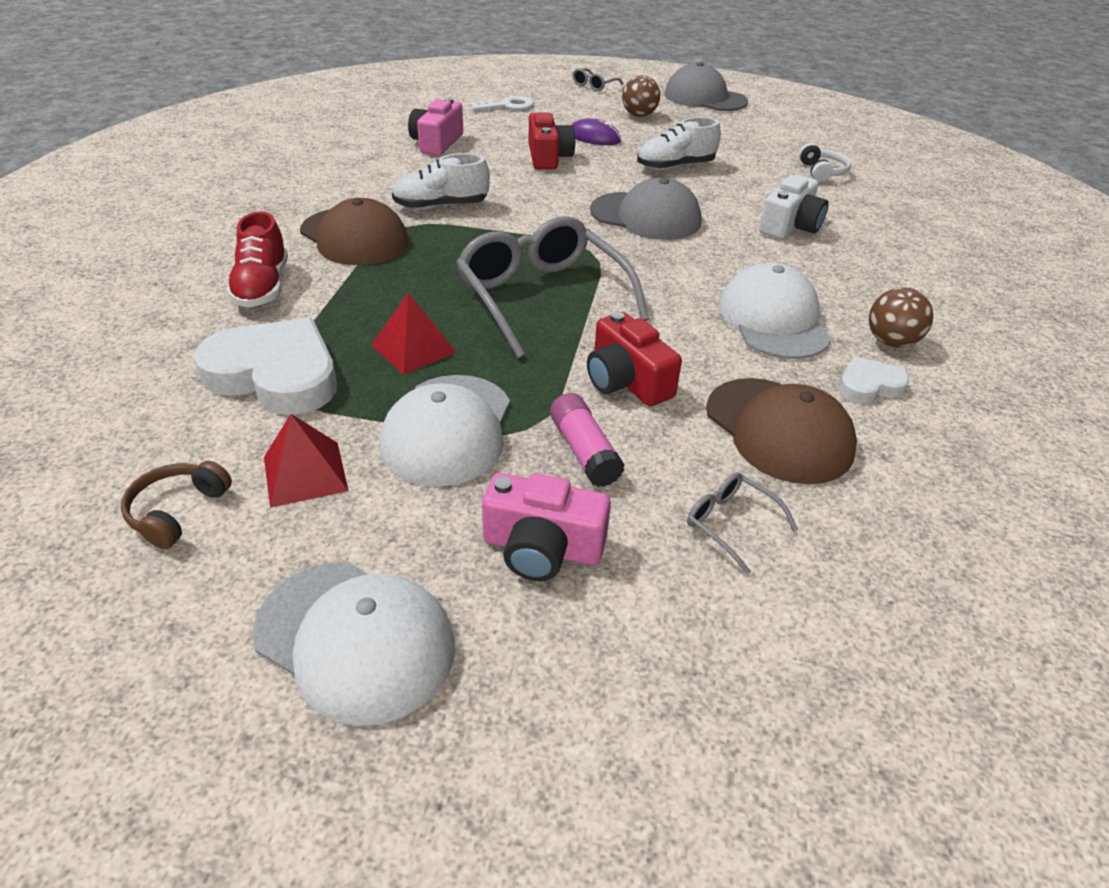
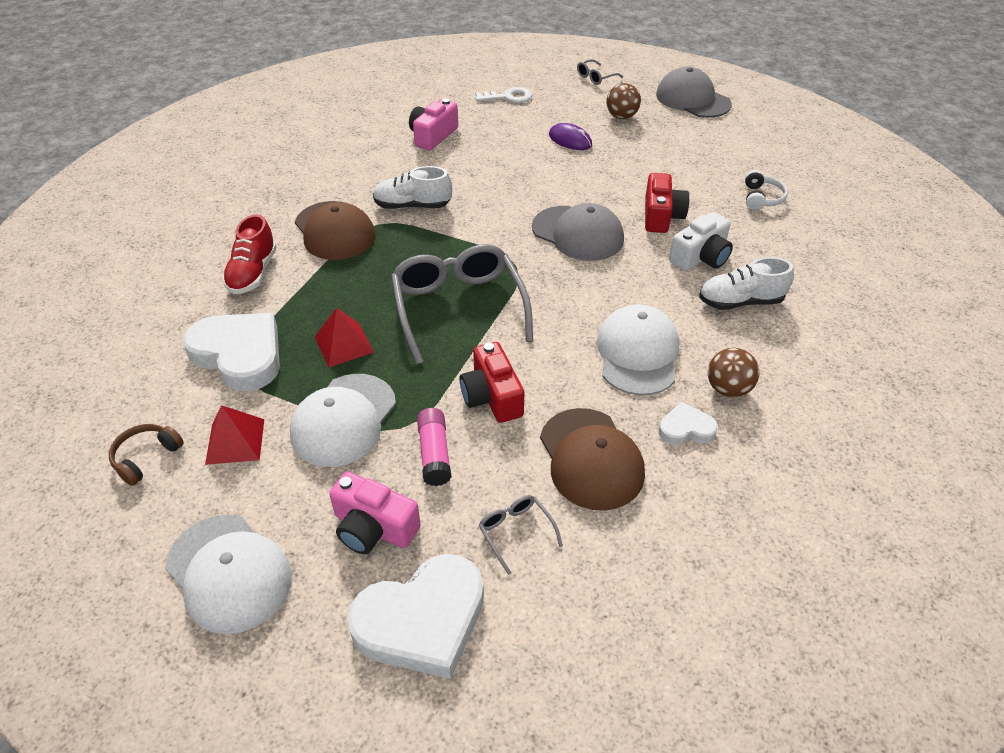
camera: 15 degrees right, 5 degrees up
red camera [529,113,575,170] -> red camera moved to [645,173,689,233]
white shoe [637,117,721,170] -> white shoe moved to [699,257,794,310]
none -> white heart [347,554,484,679]

